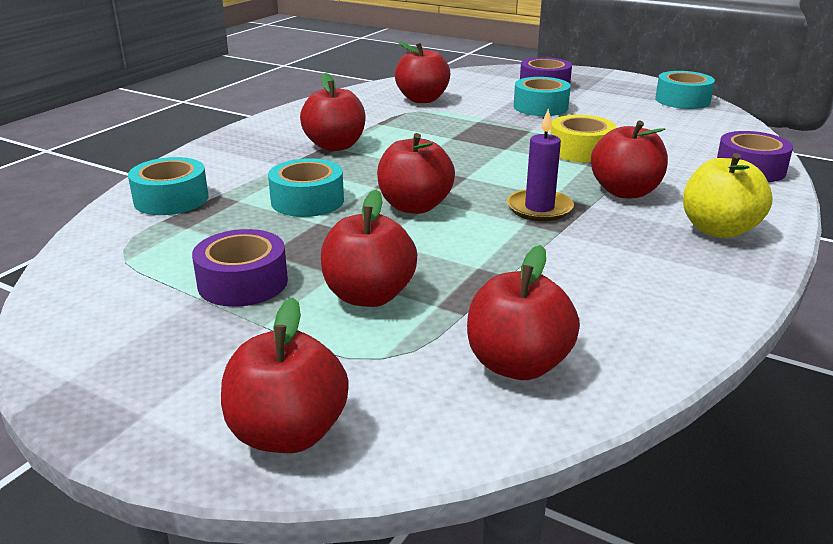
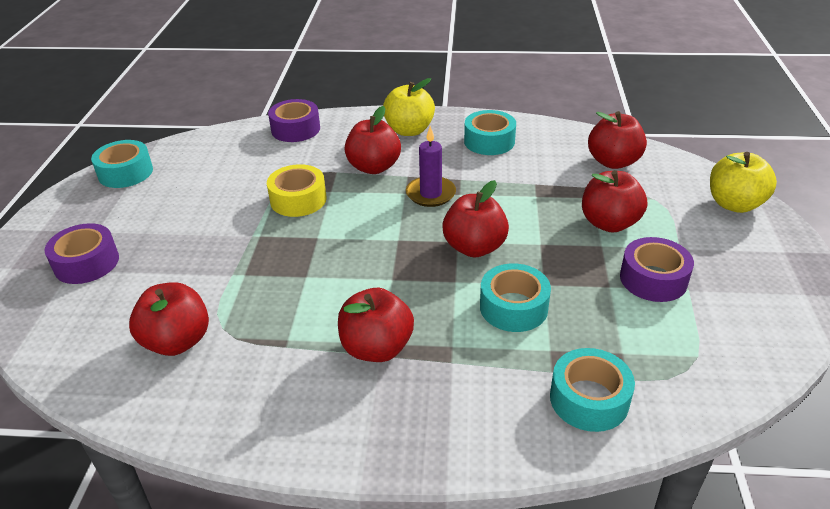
camera: 115 degrees left, 10 degrees up
red apple [221,297,349,453] -> yellow apple [710,152,777,213]
turquoise tape [514,77,571,116] -> turquoise tape moved to [464,110,516,155]

